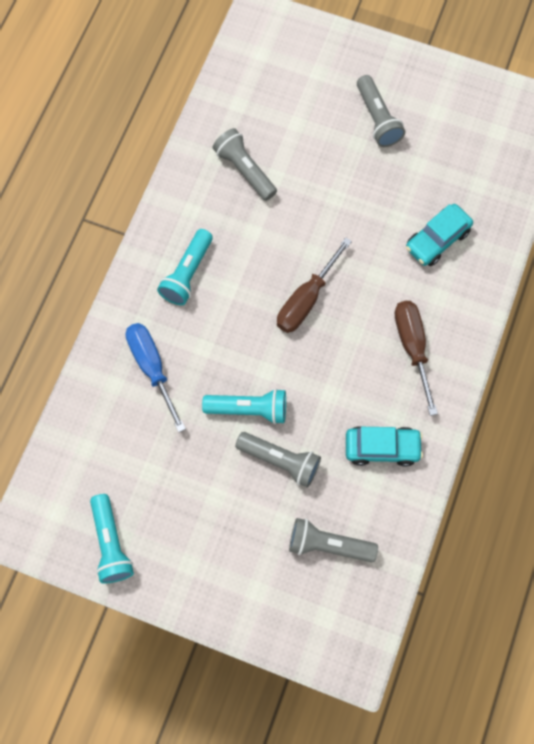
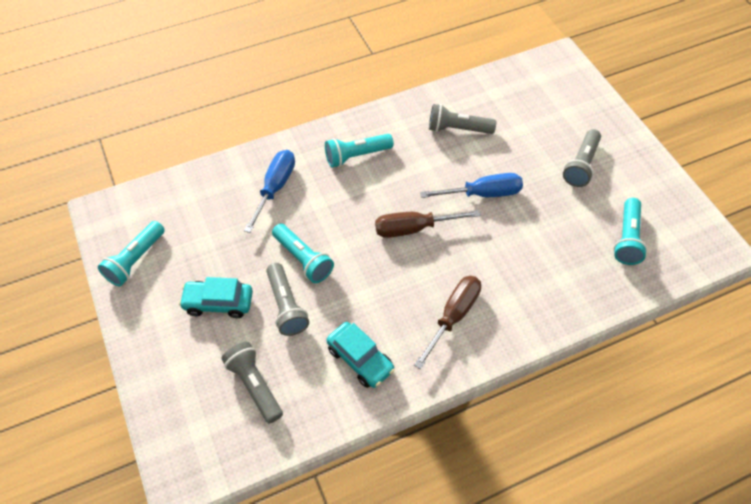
camera: 45 degrees right, 15 degrees down
grey flashlight [212,128,277,201] -> grey flashlight turned 90 degrees counterclockwise [429,104,496,134]
turquoise car [406,204,473,266] -> turquoise car moved to [179,277,253,318]
none -> blue screwdriver [420,173,523,198]
none -> turquoise flashlight [614,198,647,265]

